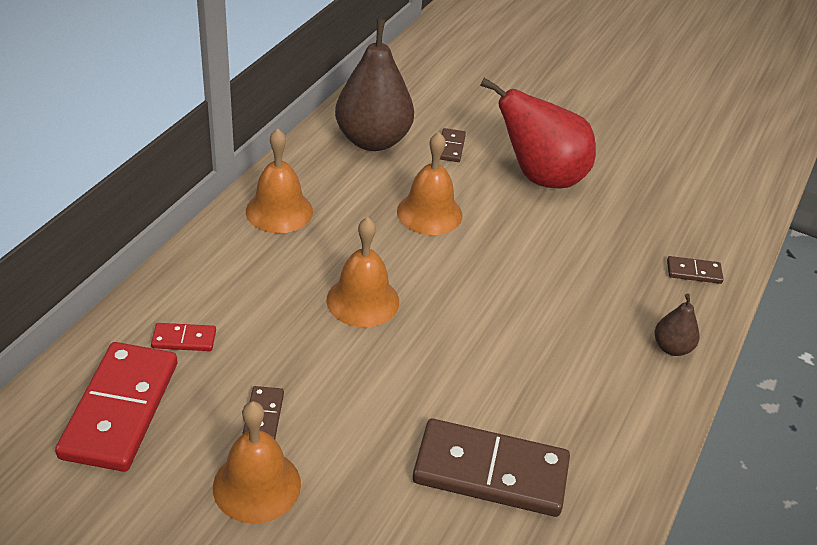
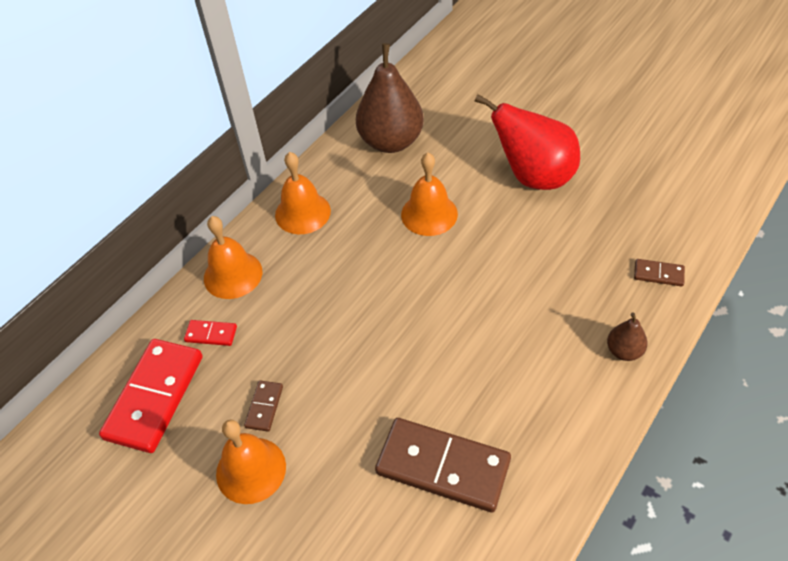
camera: 15 degrees right, 10 degrees up
orange bell [326,217,399,327] -> orange bell moved to [204,216,262,299]
brown domino [440,128,466,162] -> none

